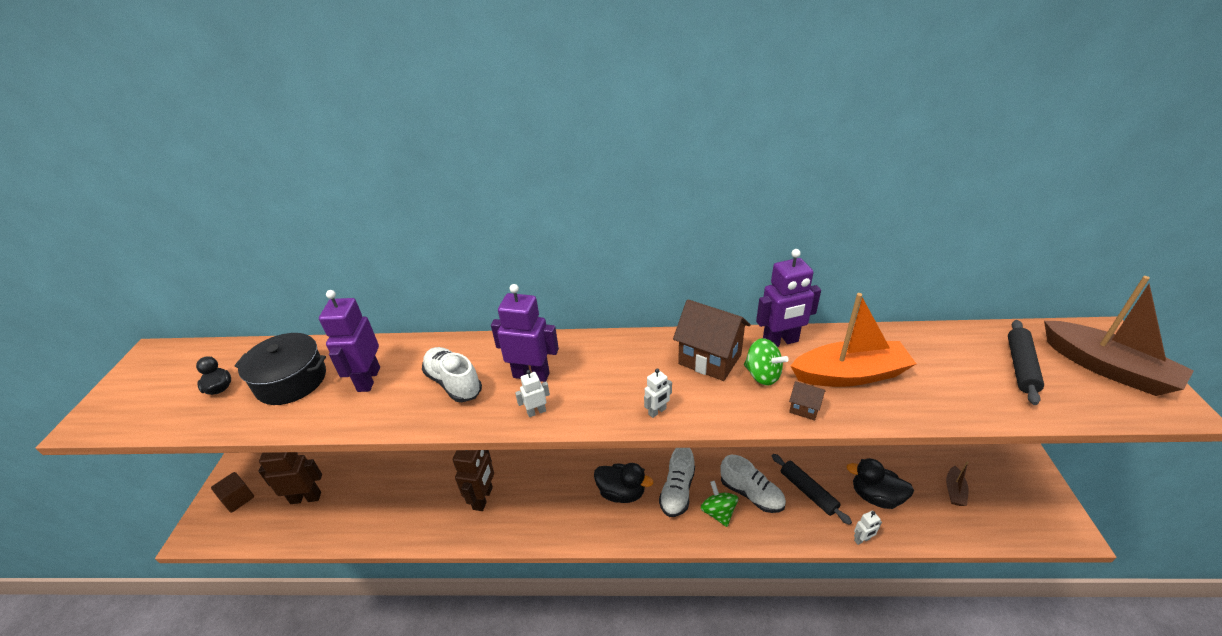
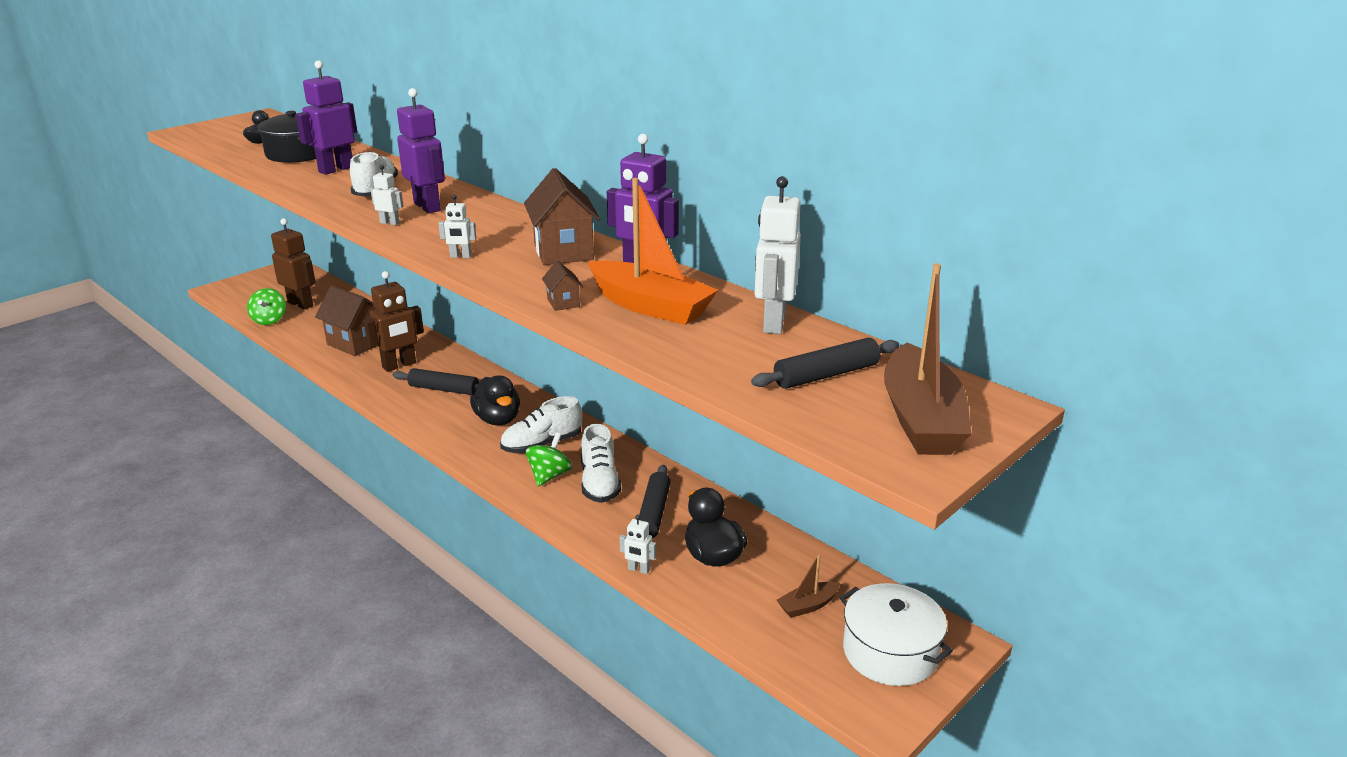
camera: 40 degrees right, 10 degrees down
brown cube [211,472,254,513] -> none
green spinning top [744,338,789,386] -> green spinning top moved to [247,288,286,325]
none -> brown house [315,285,376,356]
none -> black rolling pin [393,368,479,395]
none -> white robot [754,176,801,334]
none -> white pot [840,583,953,686]

